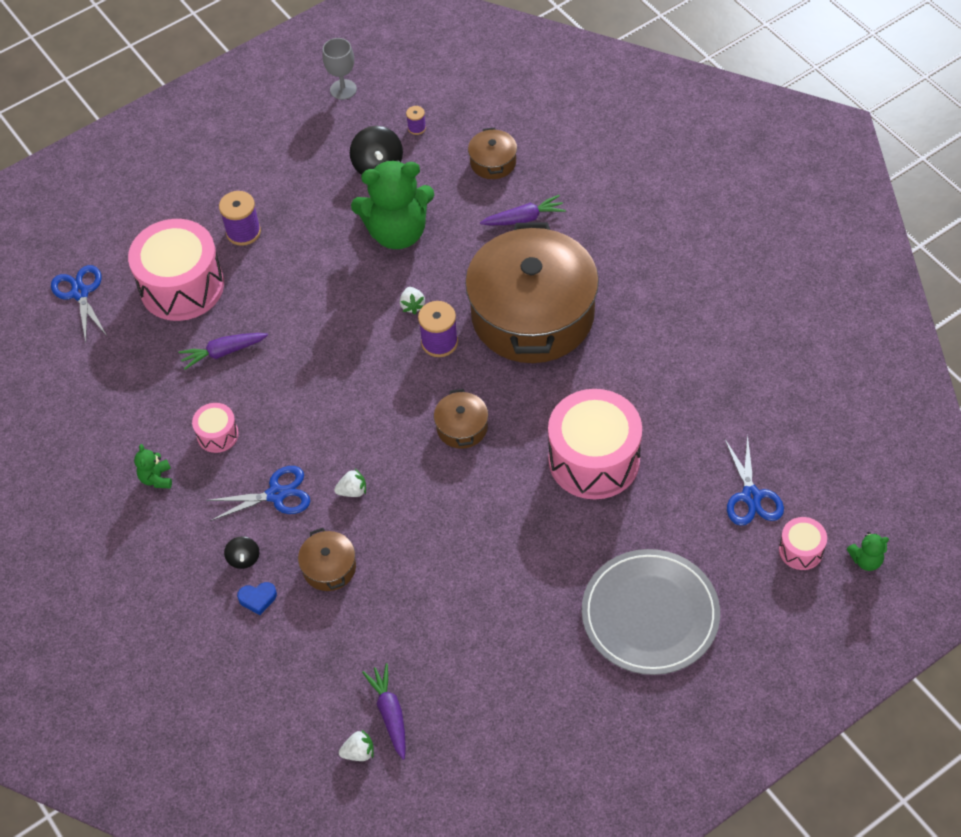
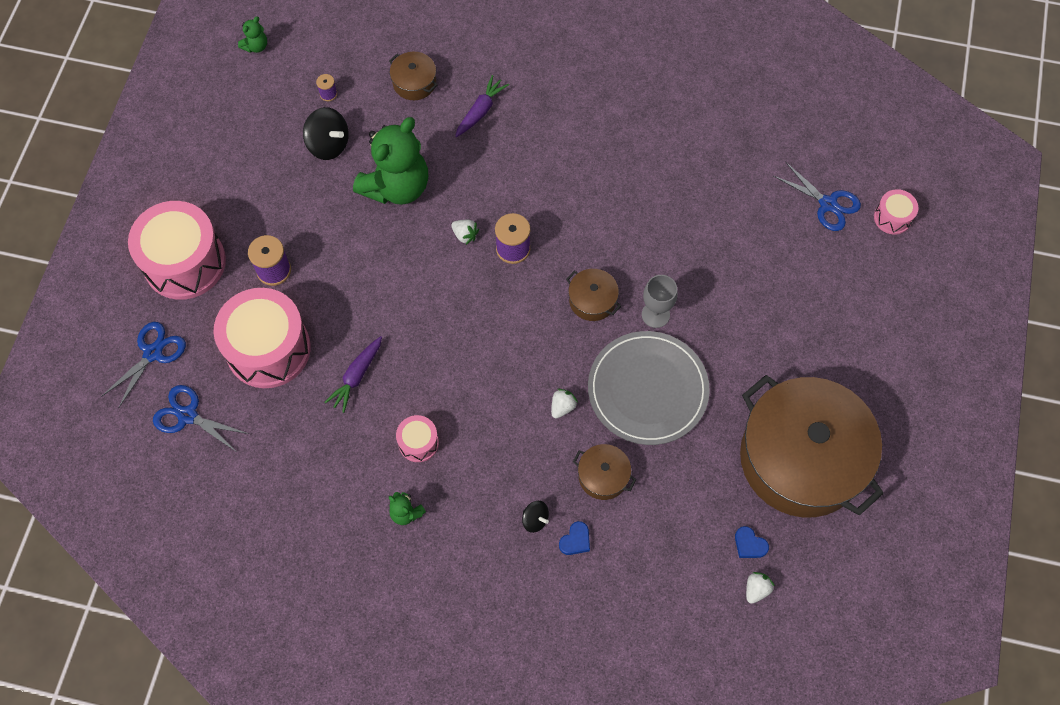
camera: 45 degrees left, 10 degrees up
blue scissors [205,466,310,521] -> blue scissors moved to [101,322,186,409]
grey goblet [322,38,357,100] -> grey goblet moved to [642,275,678,328]
purple carrot [362,663,406,760] -> blue heart [735,526,769,558]
brown pot [465,222,599,363] -> brown pot moved to [740,375,884,518]
pink drum [548,389,642,499] -> pink drum moved to [128,201,226,300]
grey plate [582,549,720,675] -> grey plate moved to [588,331,710,445]
green teddy bear [847,532,889,571] -> green teddy bear moved to [238,16,267,53]

